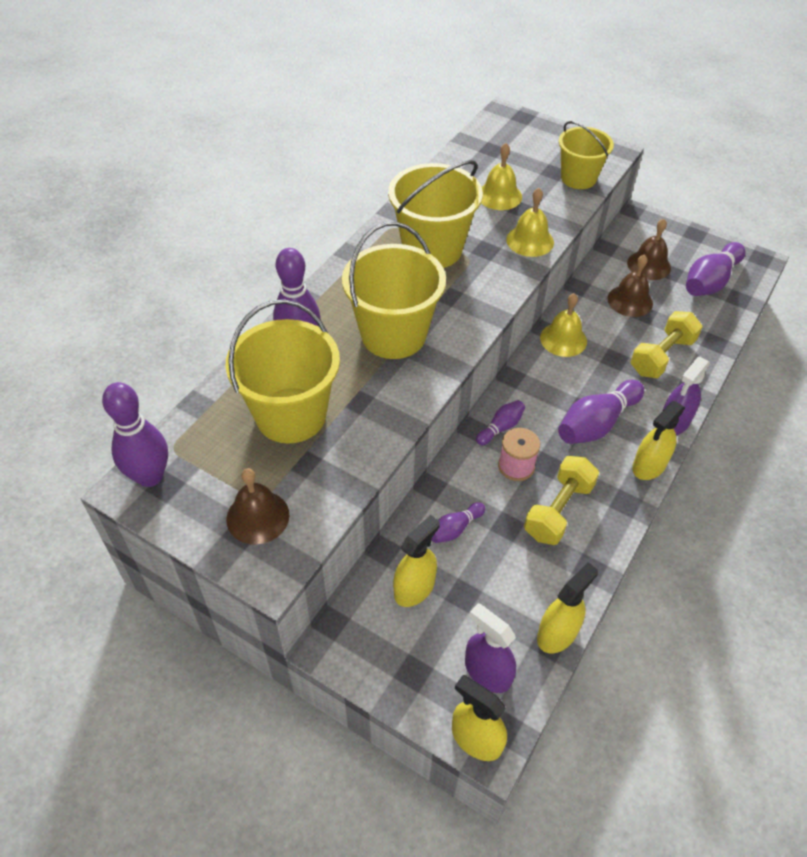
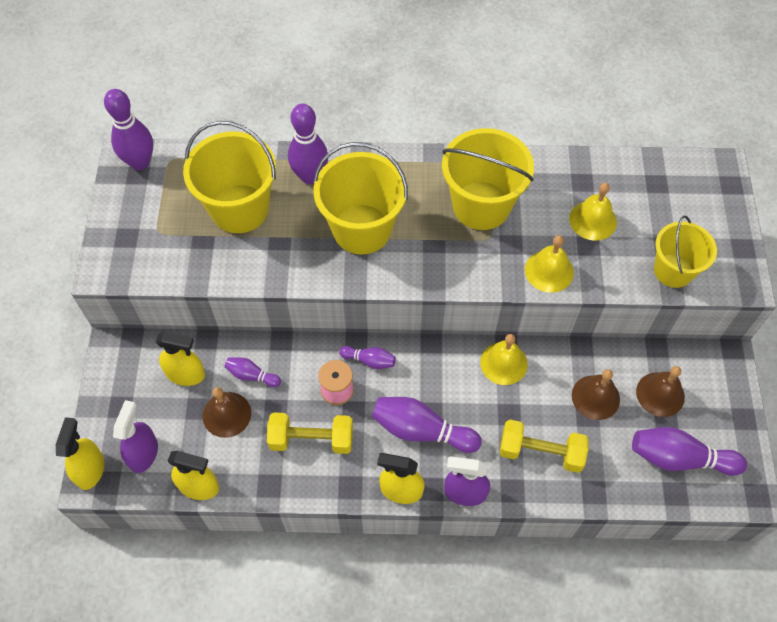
camera: 60 degrees right, 10 degrees up
brown bell [226,468,290,544] -> brown bell moved to [203,387,251,438]

